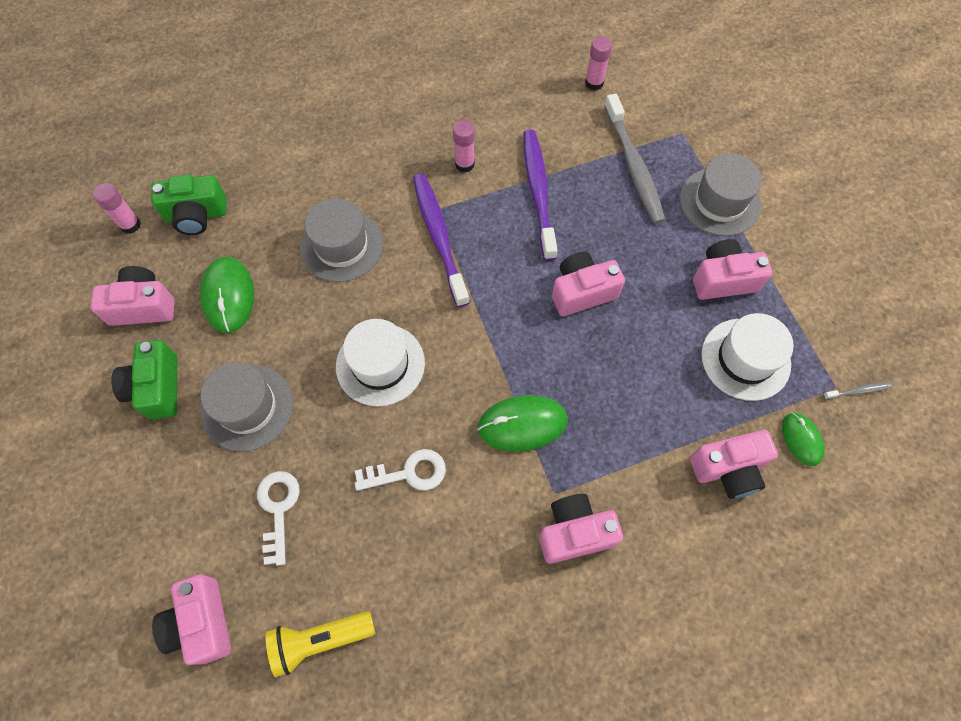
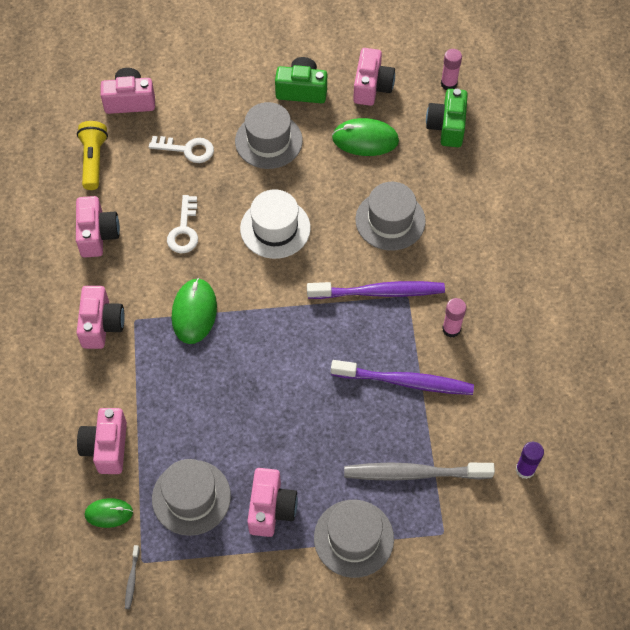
camera: 105 degrees right, 5 degrees down
pink camera [552,252,625,316] -> pink camera moved to [76,196,120,258]
pink glue stick [585,36,612,91] -> purple glue stick [516,442,544,479]
white hat [701,313,794,401] -> grey hat [152,459,231,536]

